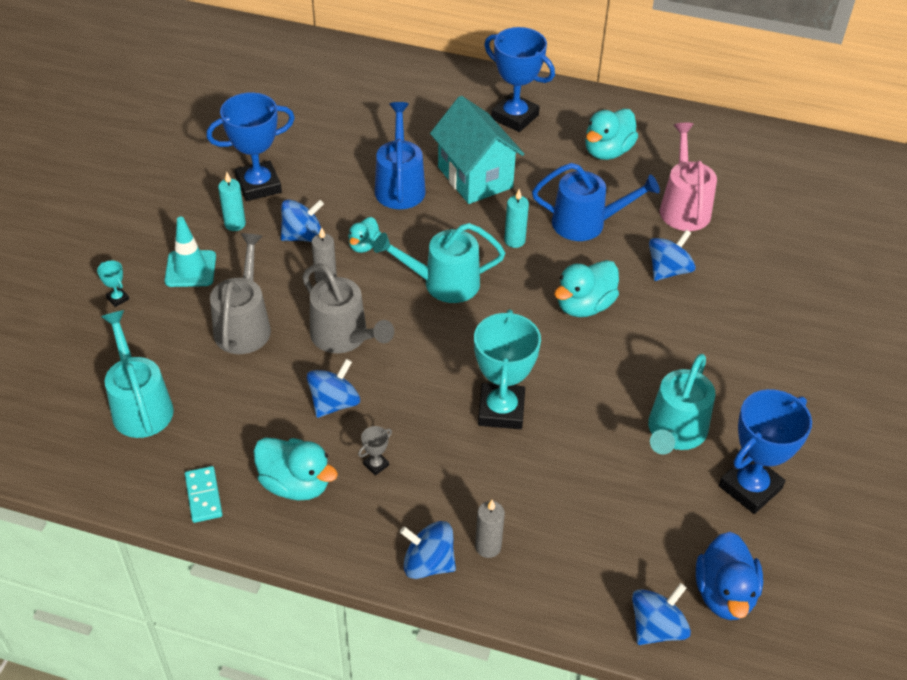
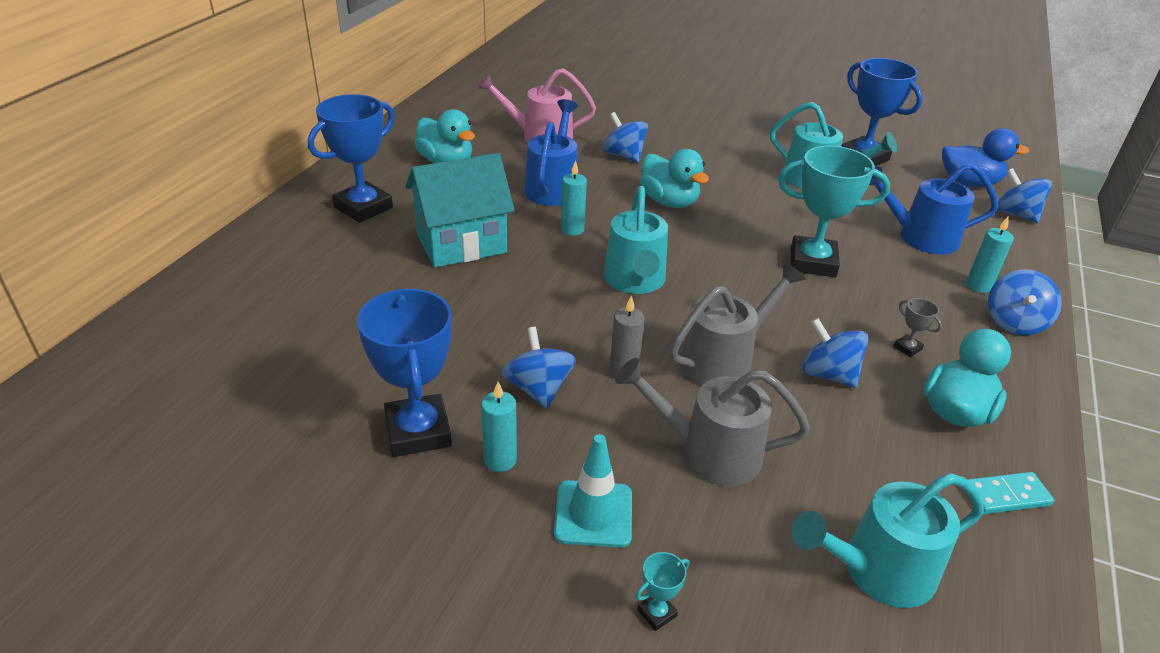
camera: 85 degrees left, 10 degrees down
turquoise duck [348,217,381,253] -> none
blue watering can [375,102,426,209] -> blue watering can moved to [869,163,998,254]
grey candle [475,500,505,558] -> turquoise candle [966,217,1014,293]

